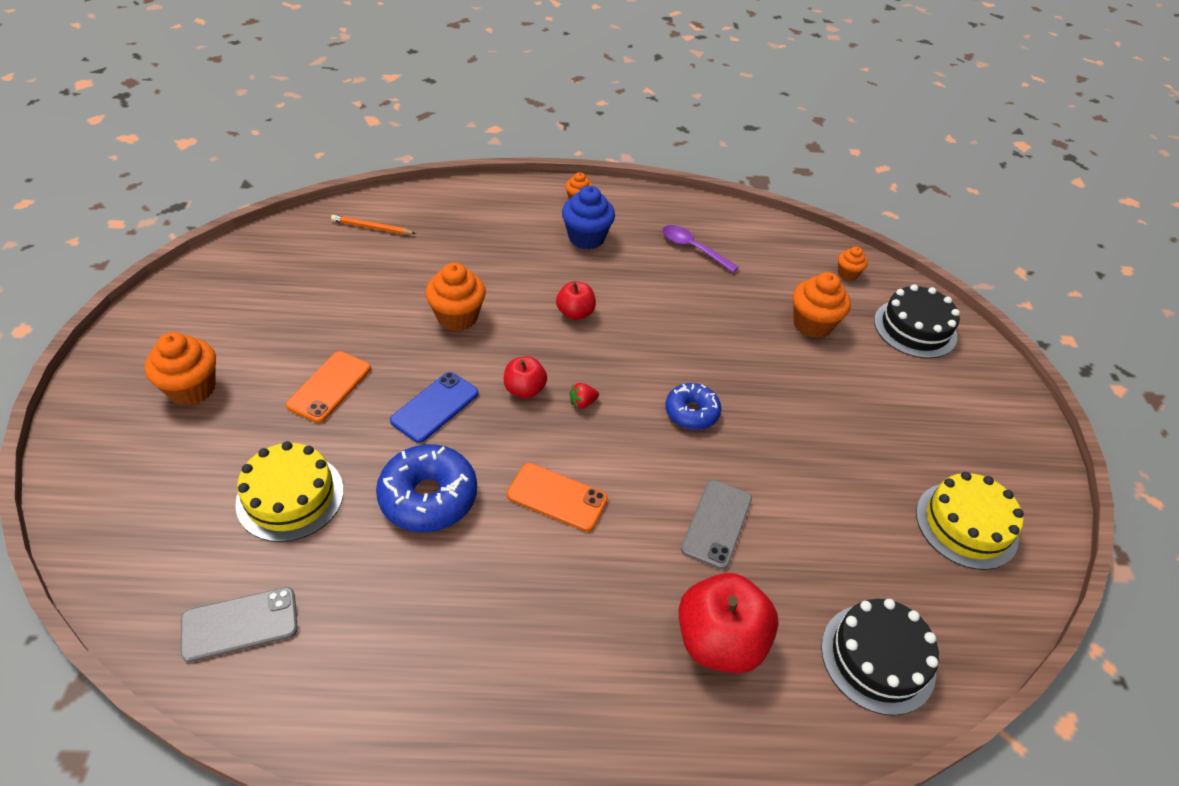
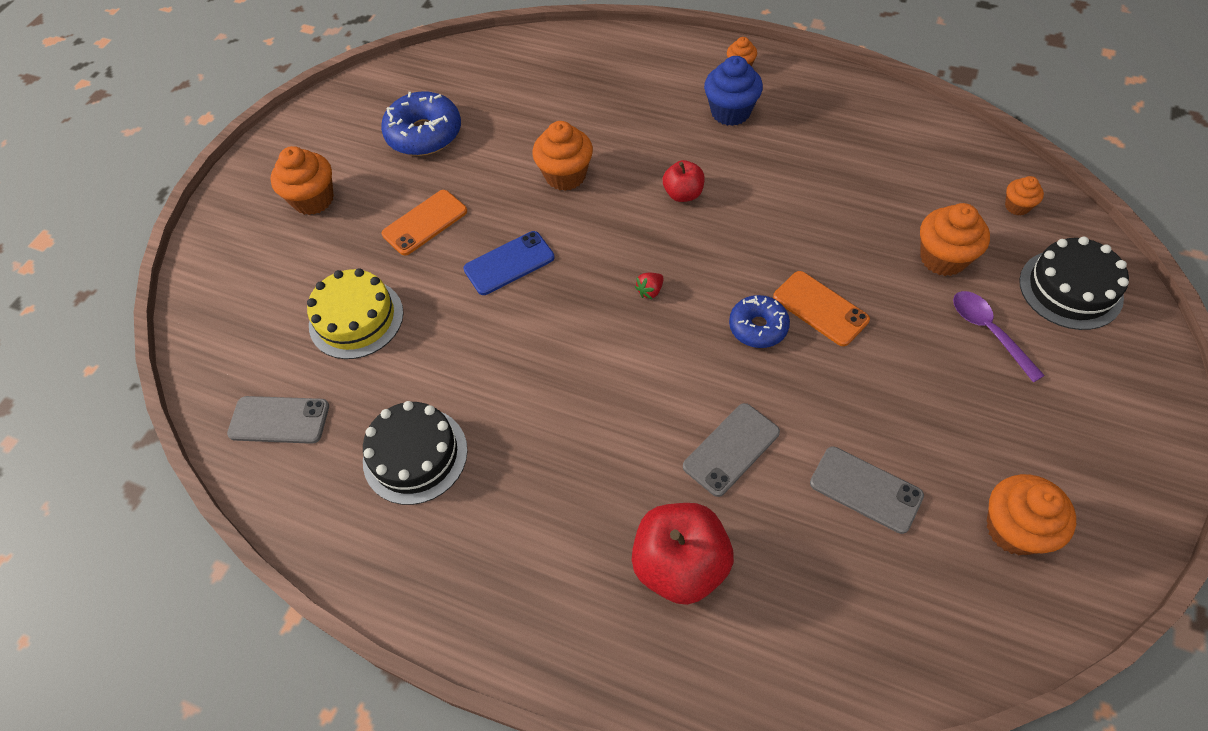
camera: 30 degrees right, 10 degrees up
orange pencil [331,215,416,234] -> none
blue donut [376,444,477,532] -> blue donut moved to [381,91,461,156]
red apple [504,356,547,399] -> none
orange phone [507,463,608,531] -> orange phone moved to [773,271,870,346]
red strawberry [569,383,599,409] -> red strawberry turned 45 degrees counterclockwise [635,273,664,299]
purple spoon [662,225,739,273] -> purple spoon moved to [953,291,1045,383]
black cake [821,599,939,716] -> black cake moved to [363,401,468,505]
yellow cake [916,472,1024,570] -> orange cupcake [987,474,1076,555]
none -> grey phone [810,446,924,534]

